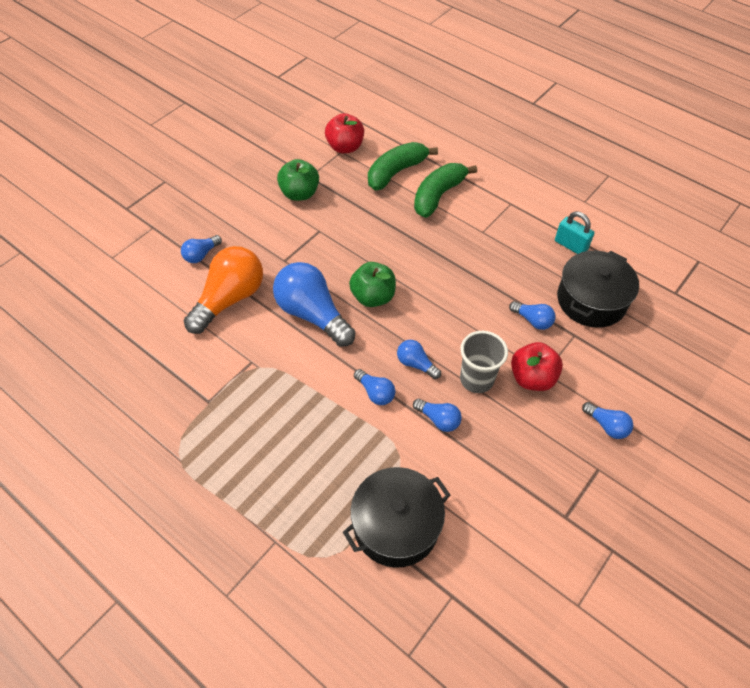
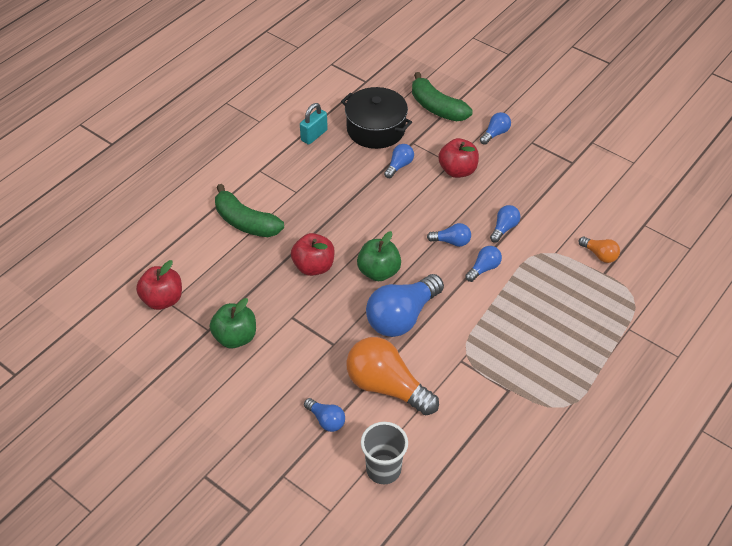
camera: 90 degrees left, 5 degrees down
black pot [343,467,450,568] -> orange light bulb [578,237,620,263]
green banana [368,142,438,190] -> green banana moved to [412,72,473,121]
blue light bulb [397,340,441,379] -> blue light bulb turned 120 degrees counterclockwise [427,223,471,247]
grey cup [460,331,508,393] -> grey cup moved to [361,422,408,484]
none -> red apple [291,233,335,276]

